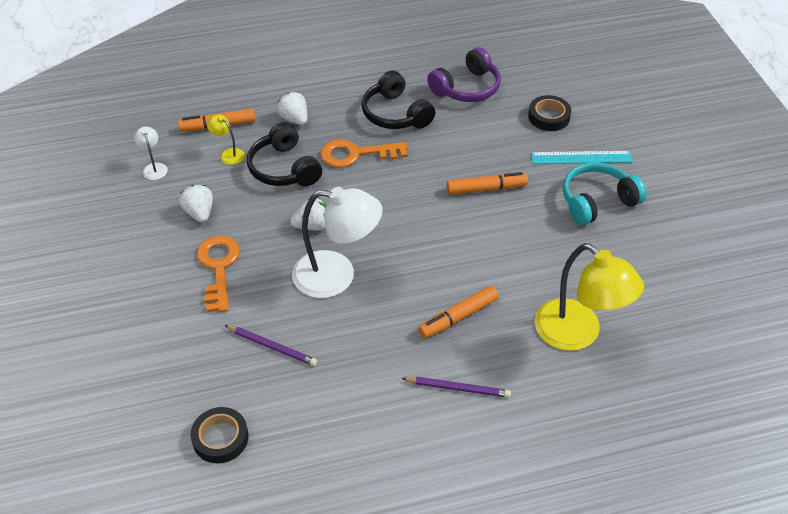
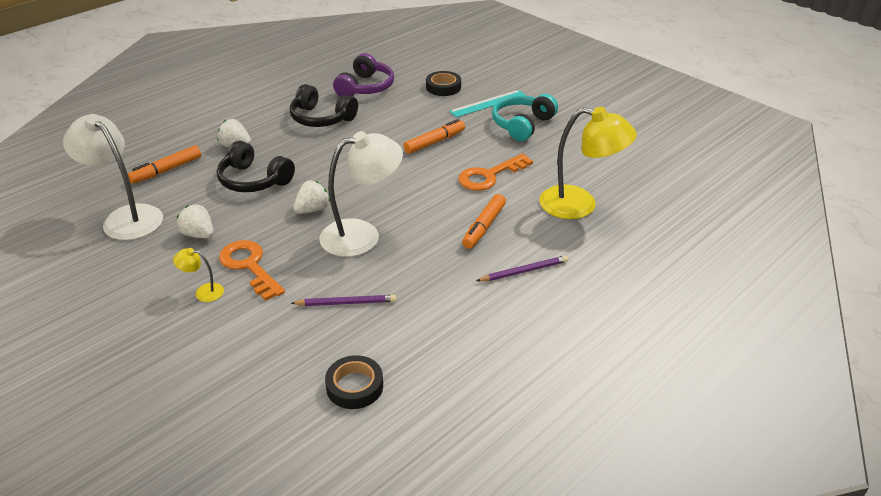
camera: 30 degrees left, 10 degrees down
white lamp [134,126,168,180] -> white lamp [63,114,163,240], size x2.29
yellow lamp [207,115,245,165] -> yellow lamp moved to [173,248,224,302]
orange key [320,139,408,168] -> orange key moved to [458,153,533,191]

